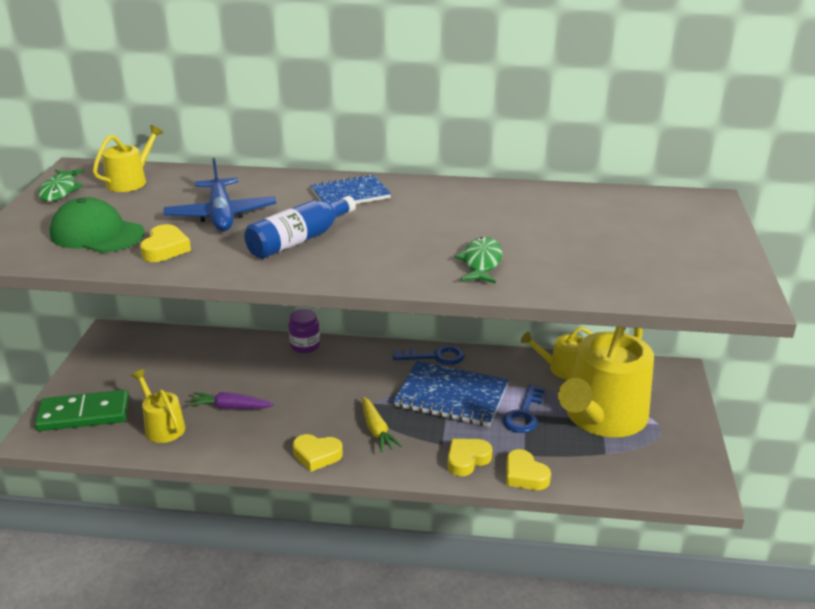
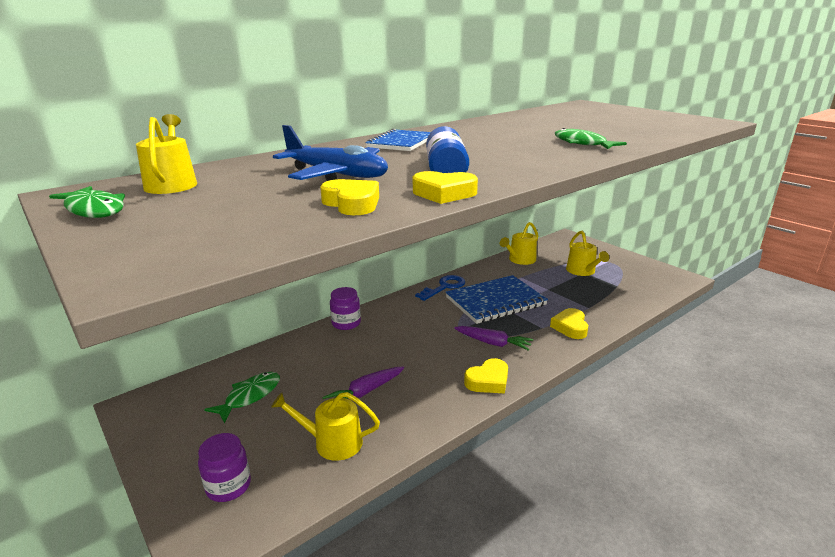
camera: 45 degrees left, 5 degrees down
green domino [35,390,129,431] -> purple jar [198,433,251,502]
green cap [50,197,145,253] -> none
yellow carrot [362,397,402,453] -> purple carrot [454,326,533,351]
blue key [503,384,545,433] -> none
yellow heart [506,449,551,490] -> yellow heart moved to [413,171,478,204]
yellow watering can [558,327,654,437] -> yellow watering can [566,231,609,276], size x0.47
none -> green fish [204,372,280,423]

